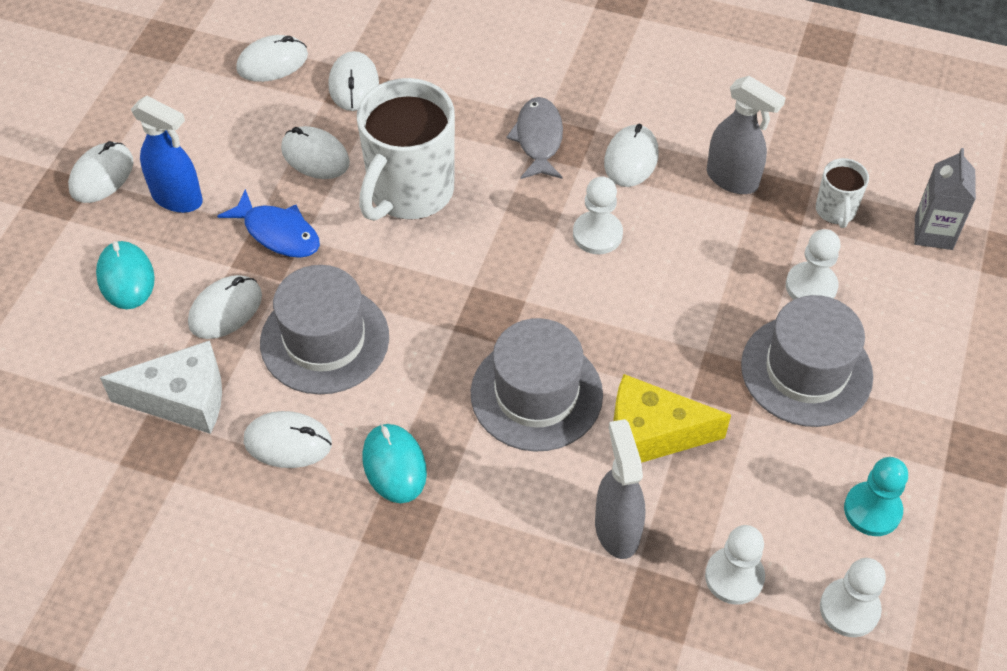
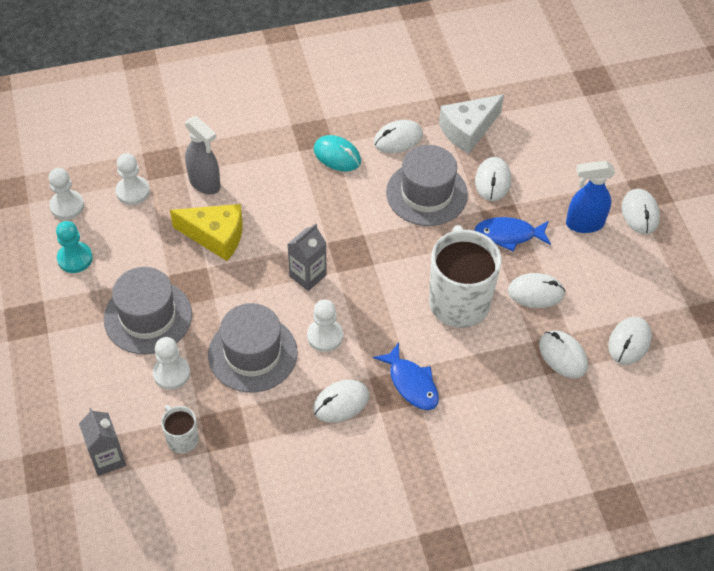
camera: 145 degrees right, 0 degrees up
turquoise mouse [96,241,155,309] -> none
grey hat [471,318,603,452] -> grey hat moved to [208,303,298,393]
grey fish [506,97,563,179] -> blue fish [373,343,439,410]
white mouse [604,124,659,187] -> white mouse turned 75 degrees clockwise [313,380,369,423]
yellow cheese [613,374,731,463] -> yellow cheese turned 45 degrees clockwise [170,204,243,261]
grey spray bottle [707,76,786,194] -> none
none -> grey carton [288,223,326,291]

